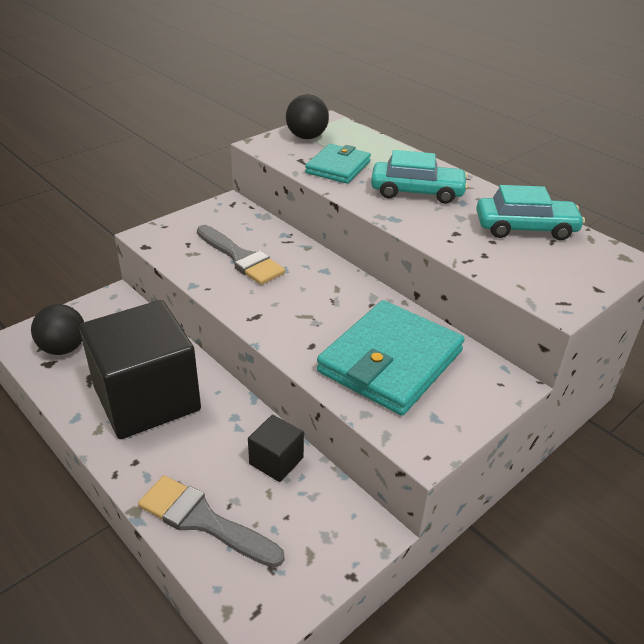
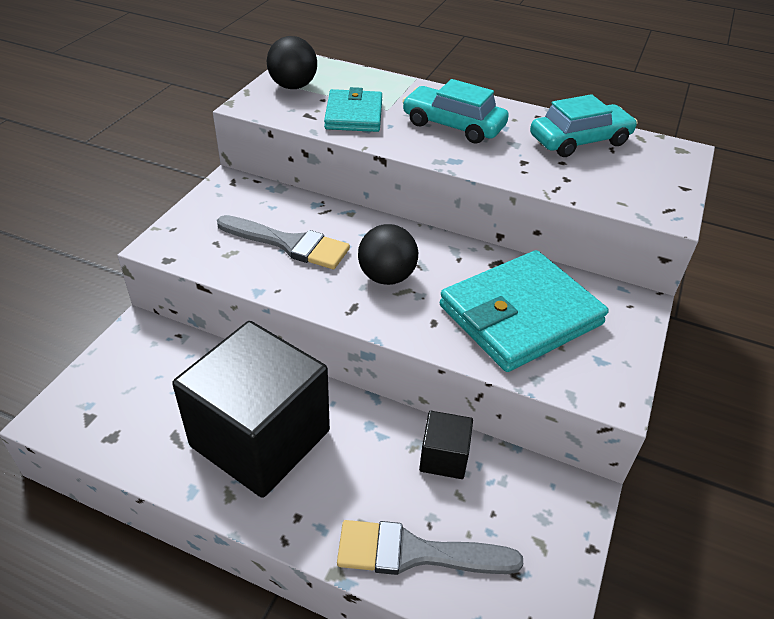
camera: 25 degrees left, 5 degrees up
black ball [31,304,84,355] -> black ball moved to [358,224,418,285]
turquoise wallet [317,300,465,416] -> turquoise wallet turned 45 degrees clockwise [440,250,609,372]
turquoise car [371,150,468,204] -> turquoise car turned 135 degrees counterclockwise [402,79,509,144]

